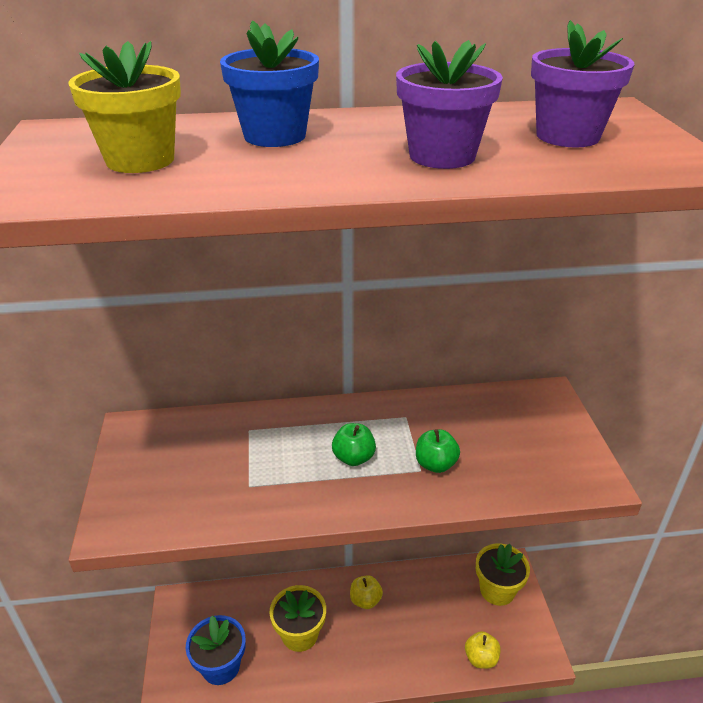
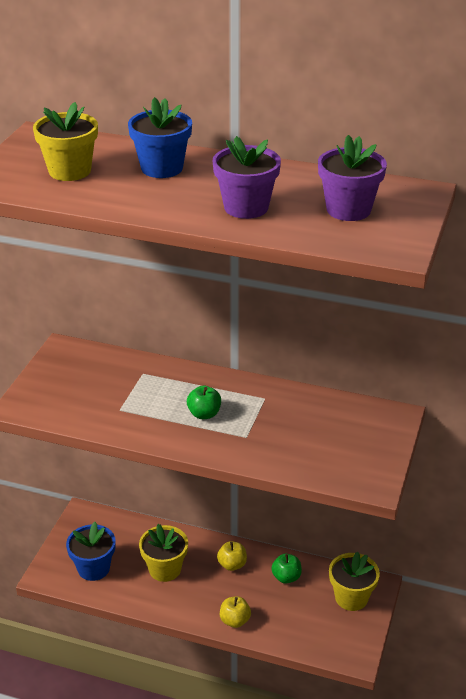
camera: 25 degrees right, 0 degrees up
green apple [416,429,460,473] -> green apple moved to [271,554,302,584]
yellow apple [465,631,501,669] -> yellow apple moved to [220,596,251,628]

